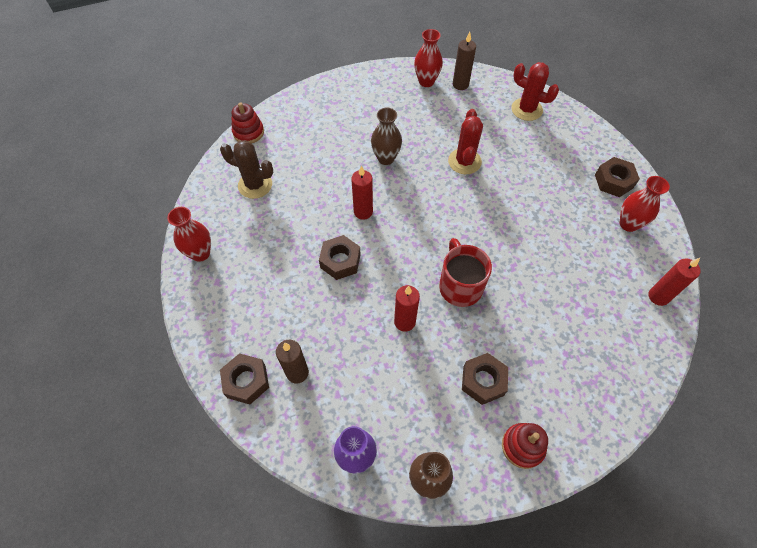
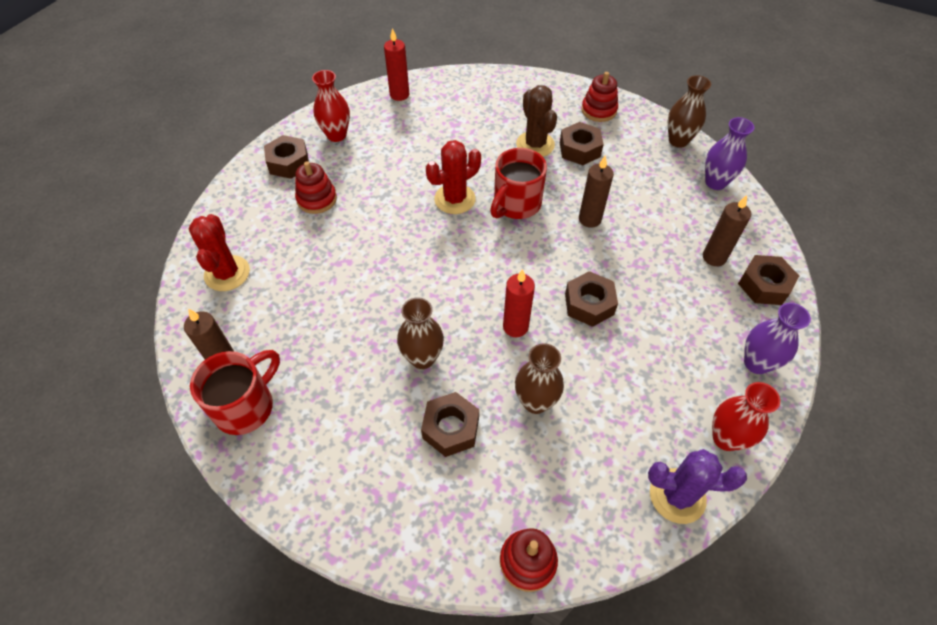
camera: 130 degrees left, 5 degrees down
brown cactus [220,140,273,199] -> brown cactus moved to [516,85,557,157]
red candle [394,285,420,331] -> brown candle [579,156,614,228]
red vase [414,29,443,87] -> red mug [190,350,280,435]
red cactus [448,109,483,174] -> red cactus moved to [426,140,481,214]
none -> red stacking toy [295,161,337,214]
none -> brown nut [421,392,479,457]
none -> brown vase [515,343,564,414]
none -> purple cactus [648,449,747,524]
none -> purple vase [744,303,811,374]

